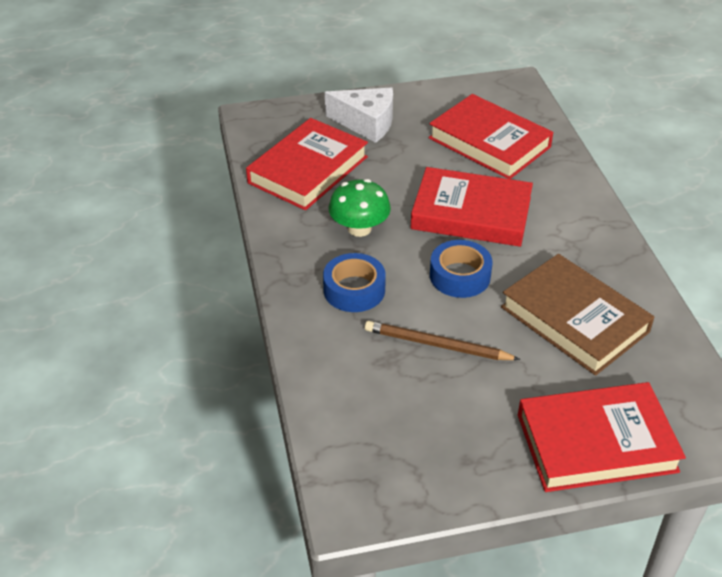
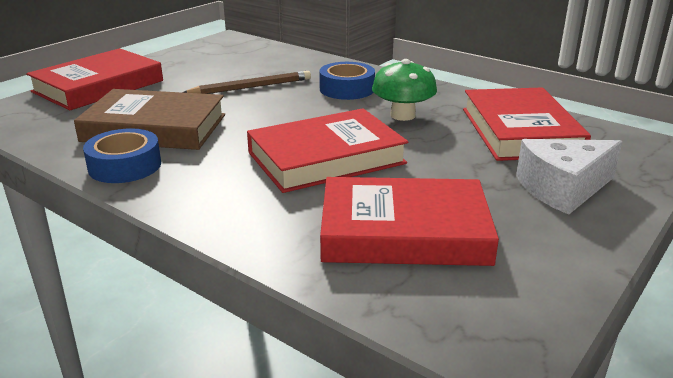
camera: 140 degrees right, 15 degrees down
blue tape [430,240,493,298] -> blue tape moved to [83,128,161,183]

